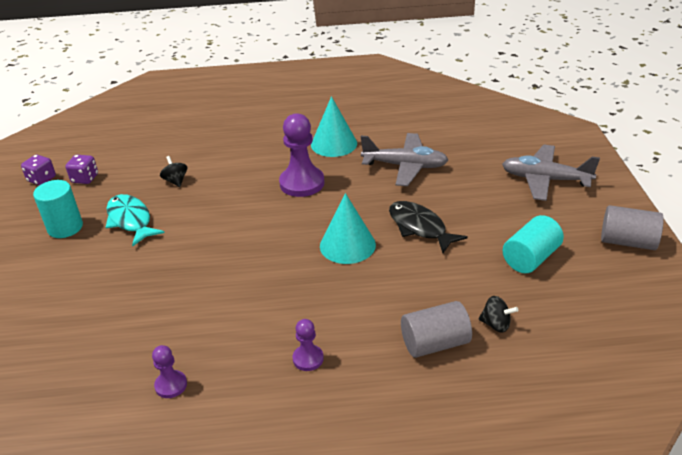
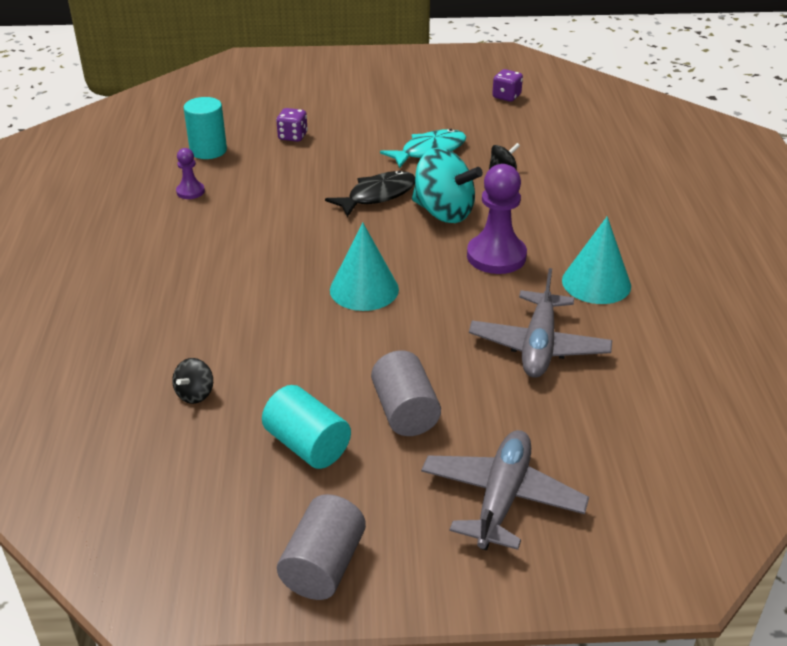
camera: 90 degrees right, 0 degrees up
turquoise cylinder [33,180,83,238] -> turquoise cylinder moved to [184,97,227,159]
purple dice [66,155,98,184] -> purple dice moved to [276,108,308,142]
purple pawn [293,319,324,371] -> none
black fish [389,201,468,253] -> black fish moved to [325,170,415,217]
grey cylinder [401,301,472,358] -> grey cylinder moved to [371,351,441,436]
none -> turquoise spinning top [412,148,483,223]

